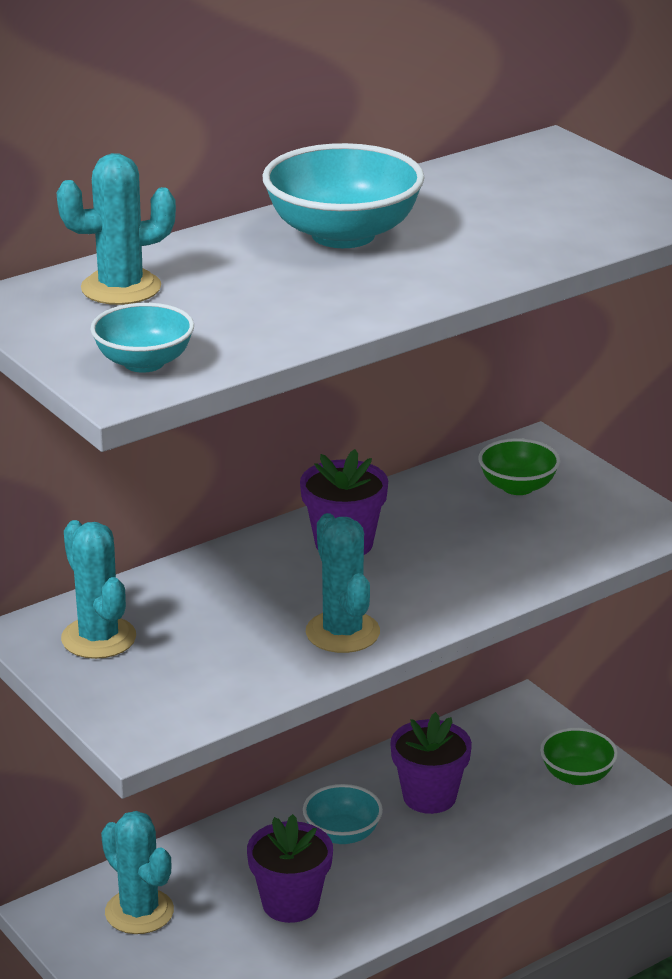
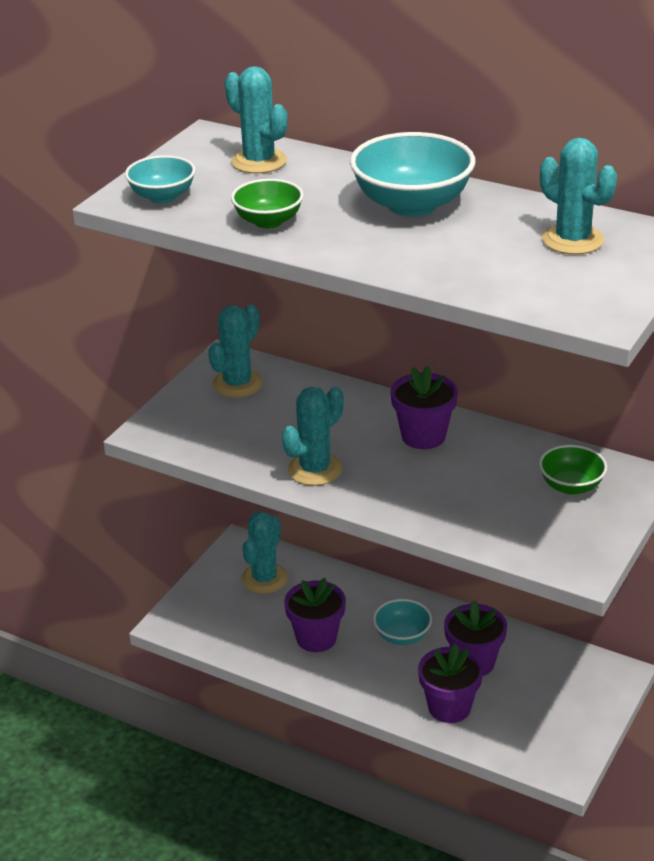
camera: 65 degrees right, 5 degrees up
green bowl [540,728,618,785] -> green bowl moved to [231,179,304,228]
none -> purple flower pot [418,643,483,723]
none -> turquoise cactus [540,138,617,255]

